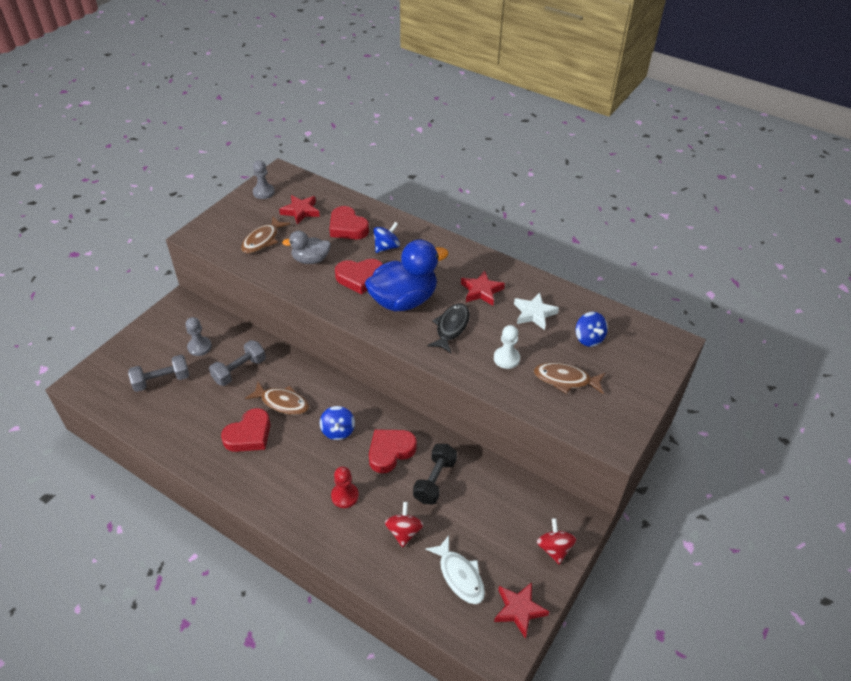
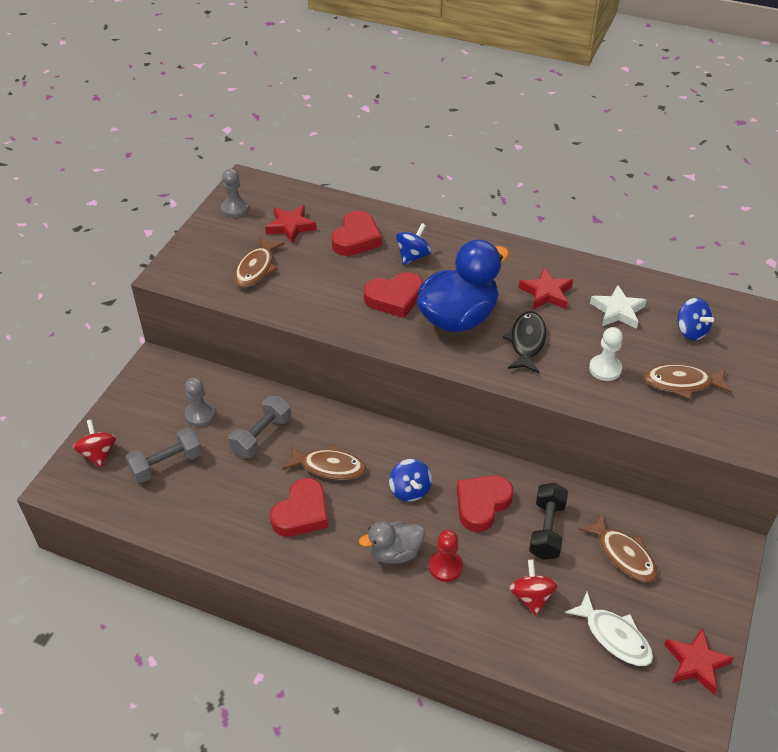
camera: 10 degrees left, 0 degrees up
grey duck [282,231,331,264] -> grey duck moved to [359,521,425,564]
red heart [329,206,369,240] -> red heart turned 105 degrees counterclockwise [331,211,382,256]
red spinning top [537,518,576,564] -> red spinning top moved to [73,419,116,468]
none -> brown fish [579,513,658,582]

